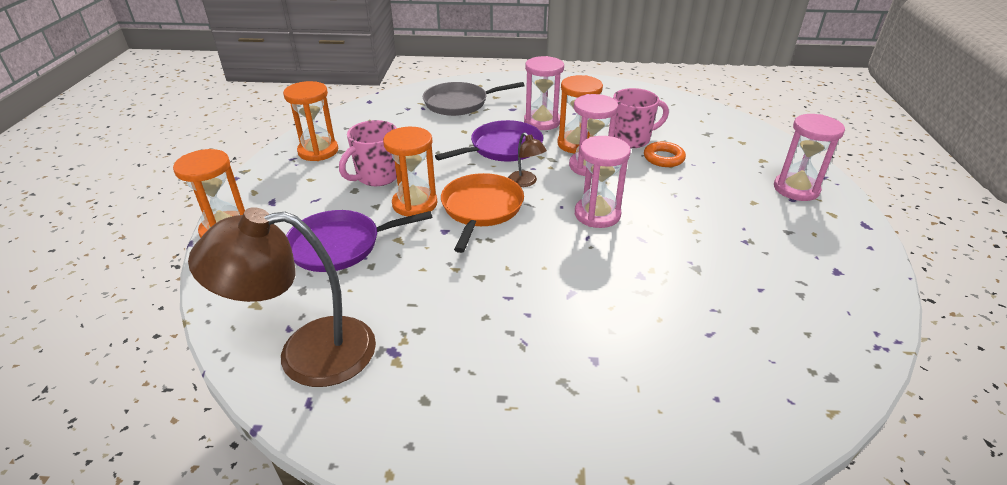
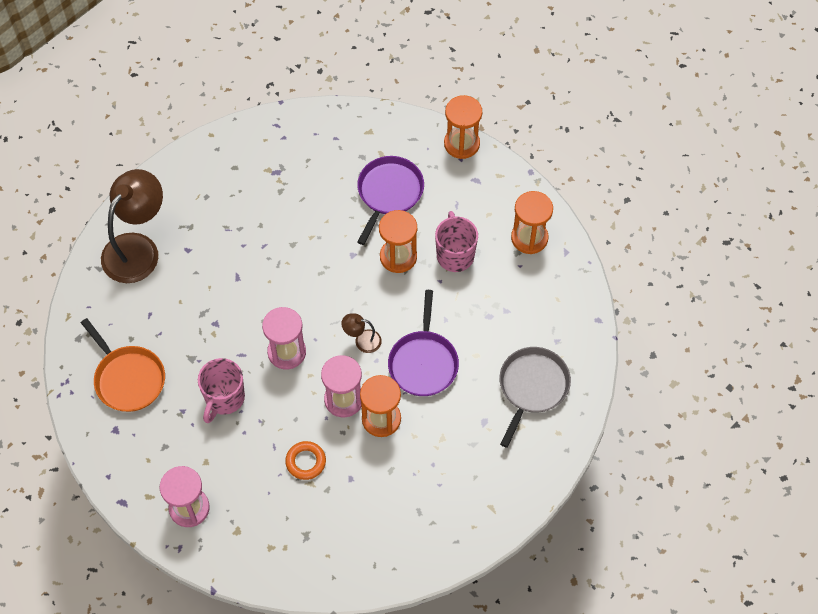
camera: 130 degrees right, 25 degrees up
brown lamp [188,207,376,387] -> brown lamp moved to [101,169,163,283]
orange pan [441,173,524,253] -> orange pan moved to [81,318,165,412]
pink hourglass [524,56,564,130] -> none
pink mug [613,88,669,148] -> pink mug moved to [198,358,245,423]

